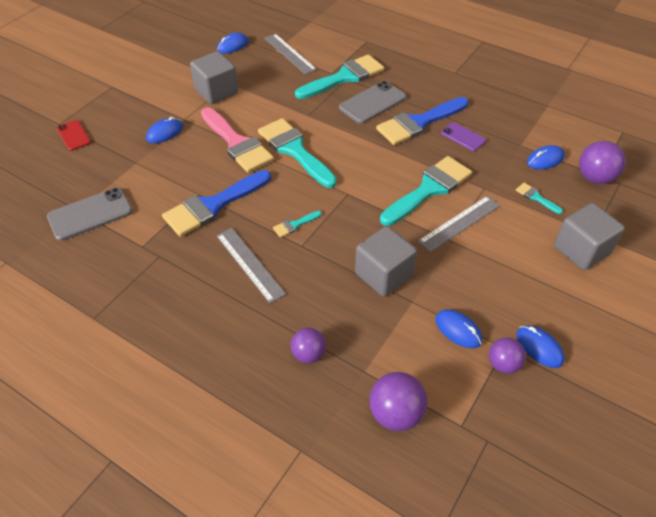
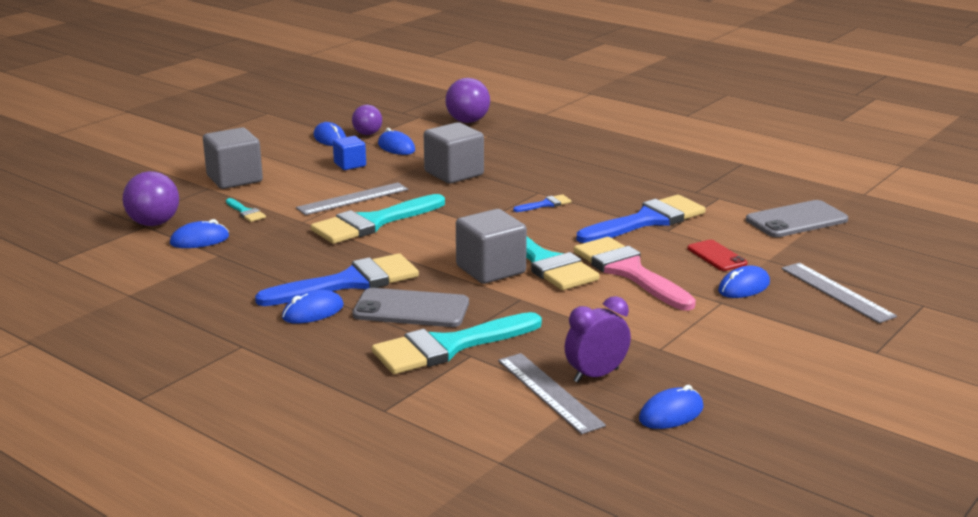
camera: 175 degrees left, 25 degrees down
red phone [57,120,91,151] -> red phone moved to [687,240,747,271]
grey cube [190,51,238,104] -> grey cube moved to [456,209,527,284]
grey ruler [216,228,286,303] -> grey ruler moved to [781,263,897,323]
turquoise brush [273,211,322,238] -> blue brush [513,194,572,212]
purple ball [291,328,326,363] -> none
grey phone [339,81,406,124] -> grey phone turned 45 degrees clockwise [352,288,469,327]
purple phone [441,122,486,151] -> none
none -> blue mouse [282,290,344,323]
none -> blue cube [333,136,366,170]
none -> purple clock [565,296,631,383]

